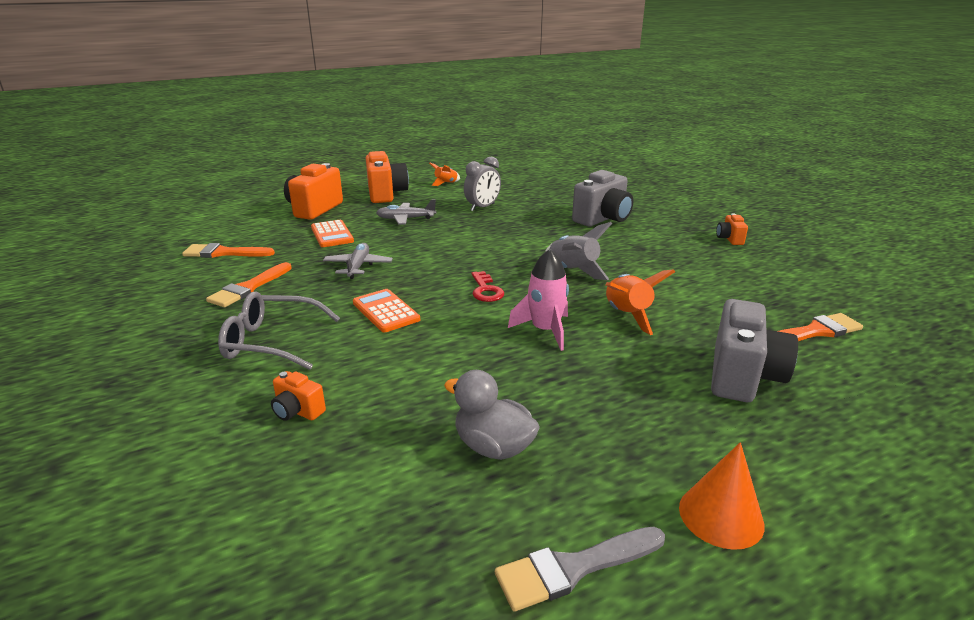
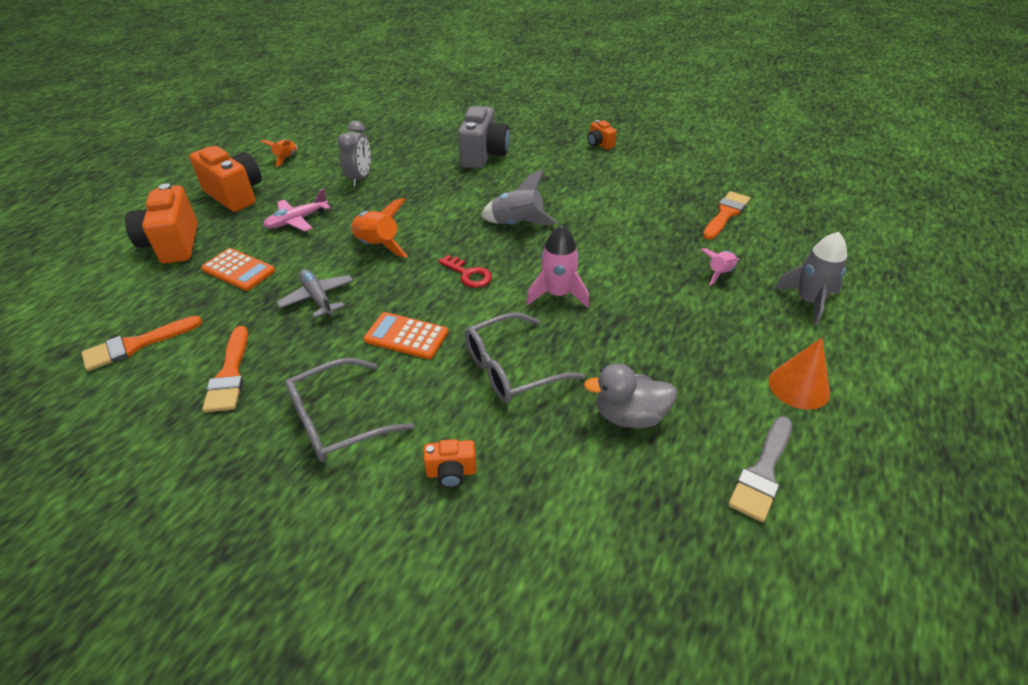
camera: 35 degrees left, 15 degrees up
grey plane [376,199,436,225] -> pink plane [263,189,331,232]
orange rocket [606,269,675,335] -> orange rocket moved to [351,198,408,258]
grey camera [711,299,798,402] -> pink rocket [700,248,740,286]
none -> grey glasses [465,312,585,403]
none -> grey rocket [774,232,847,326]

